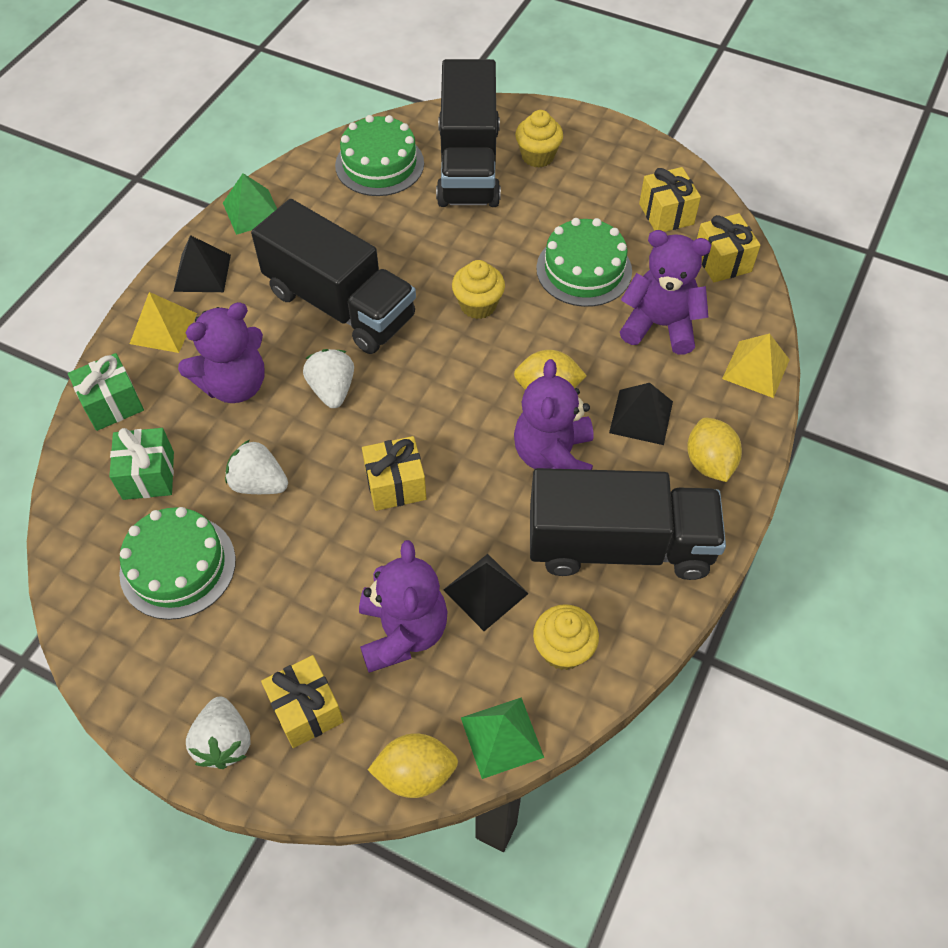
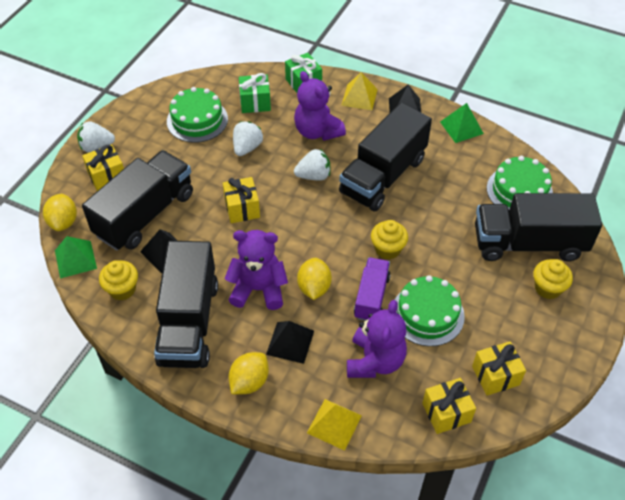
camera: 90 degrees right, 5 degrees down
purple teddy bear [359,540,447,673] -> black truck [82,150,193,251]
yellow lemon [687,418,742,482] -> yellow lemon turned 45 degrees counterclockwise [229,352,269,394]
none -> purple truck [354,257,391,321]

